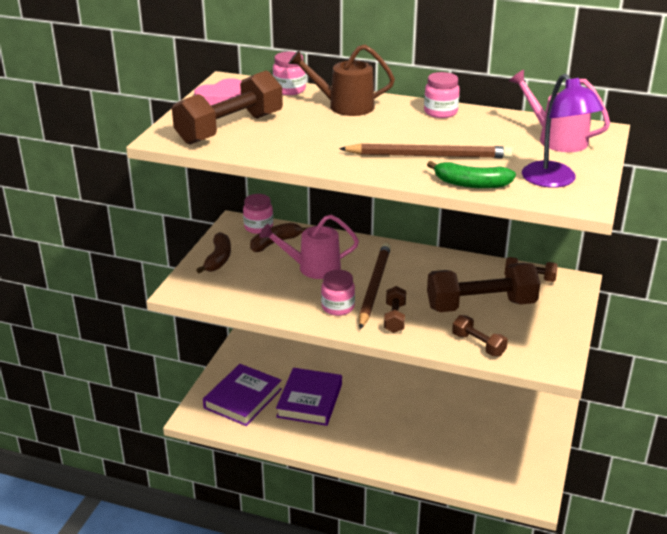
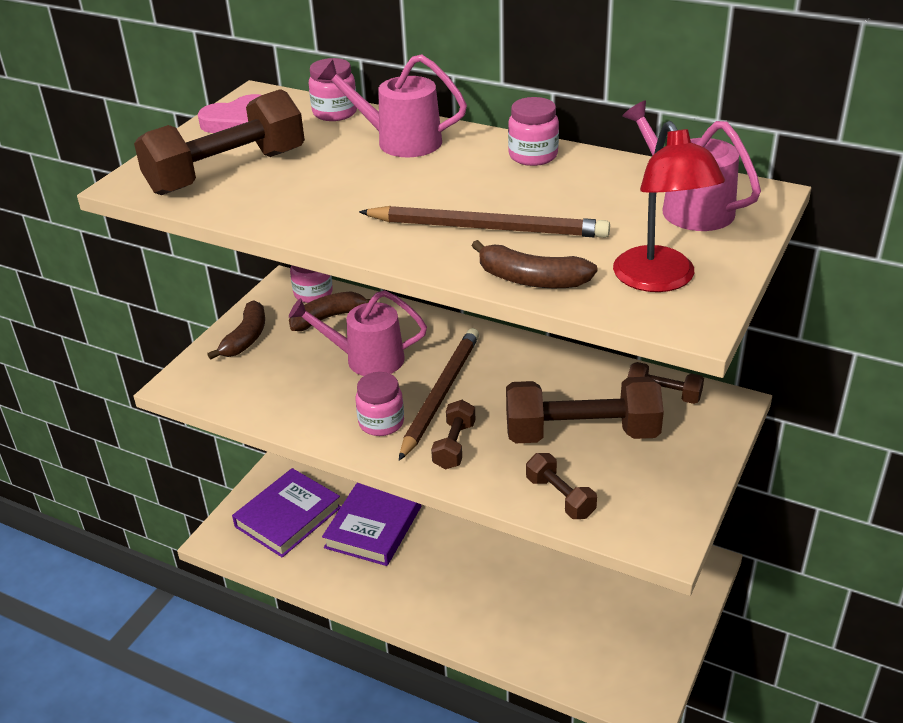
camera: 10 degrees right, 5 degrees up
brown watering can [288,45,395,116] -> pink watering can [318,54,467,157]
green banana [427,161,516,189] -> brown banana [472,240,598,288]
purple lamp [522,74,604,188] -> red lamp [613,121,725,292]

